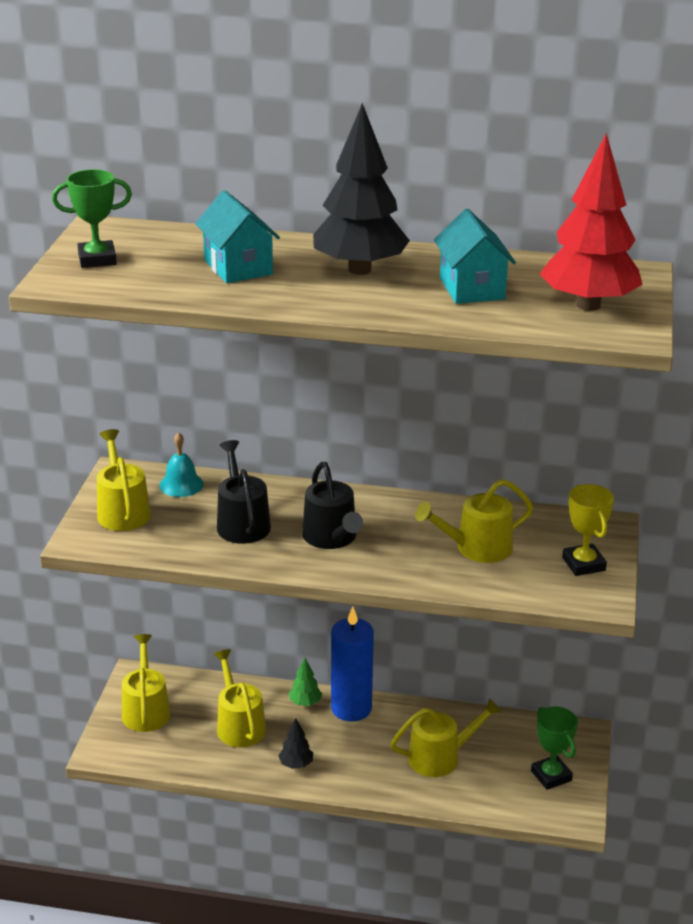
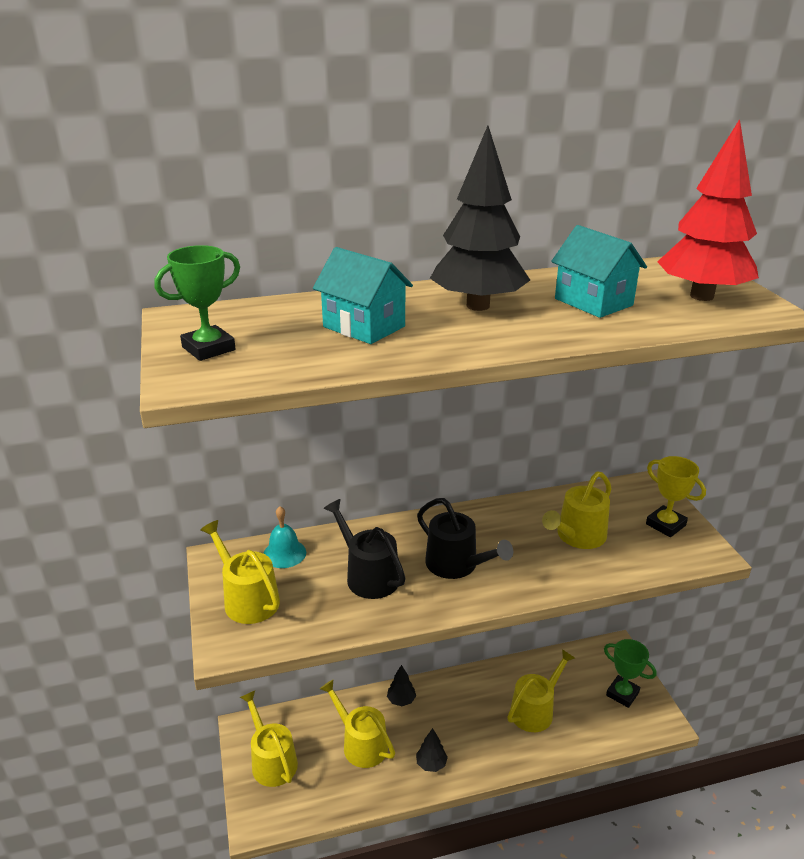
camera: 25 degrees left, 0 degrees up
green tree [289,658,322,706] -> black tree [387,665,416,706]
blue candle [331,606,374,722] -> none

